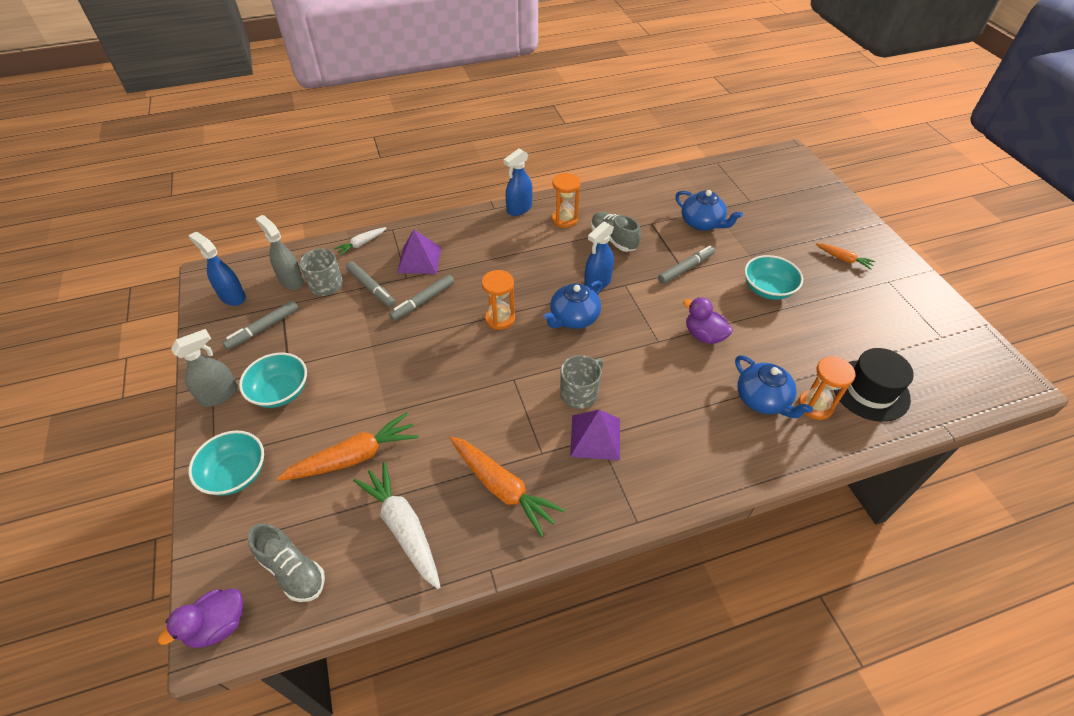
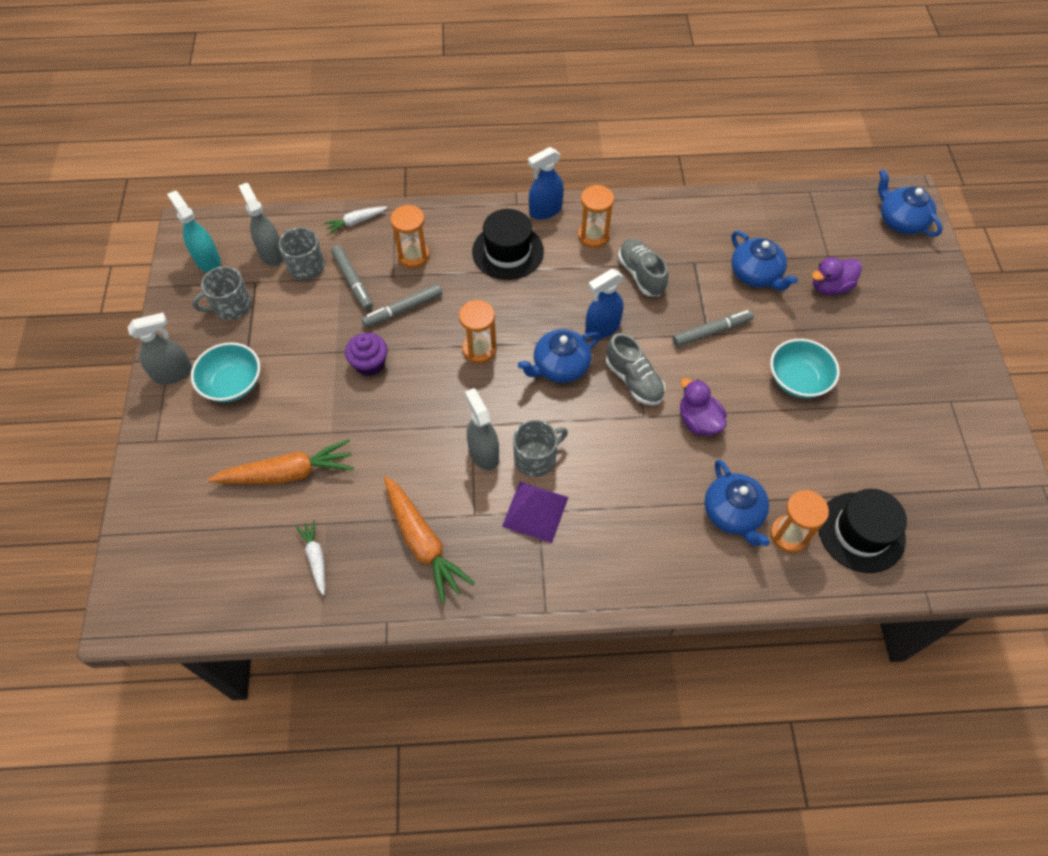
camera: 15 degrees right, 10 degrees up
purple duck [158,589,243,648] -> purple duck moved to [812,257,862,295]
blue spray bottle [188,232,246,306] -> turquoise spray bottle [167,191,221,272]
turquoise bowl [188,431,264,496] -> none
grey marker [222,300,299,350] -> grey mug [192,266,251,320]
grey shoe [248,523,325,602] -> grey shoe moved to [606,333,665,406]
white carrot [353,462,440,589] -> white carrot [296,520,325,595], size x0.54
purple pyramid [397,229,441,274] -> orange hourglass [390,205,430,268]
orange carrot [816,243,875,270] -> none
none -> purple cupcake [345,333,388,376]
none -> grey spray bottle [465,388,499,470]
none -> black hat [472,209,544,280]
none -> blue teapot [878,169,943,237]

